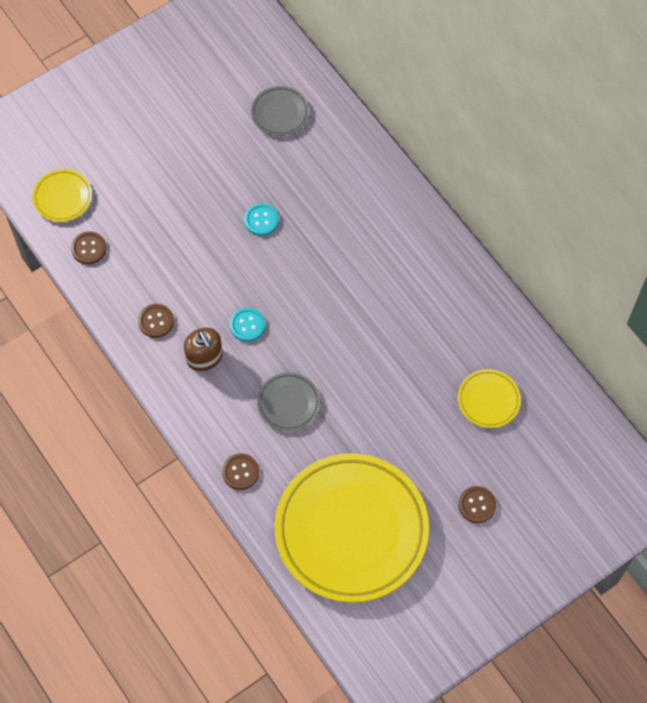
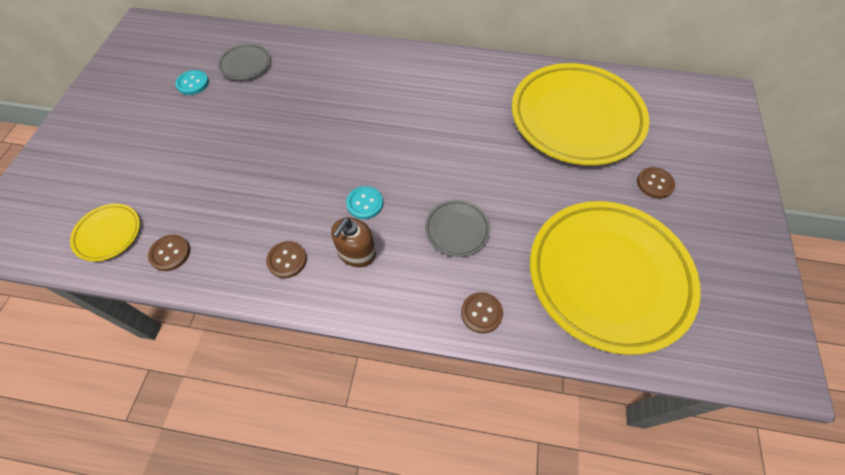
camera: 45 degrees left, 5 degrees down
brown soap dispenser [184,328,223,371] -> brown soap dispenser turned 105 degrees clockwise [331,217,376,267]
turquoise button [244,203,279,236] -> turquoise button moved to [175,70,209,95]
yellow plate [458,369,521,428] -> yellow plate [512,63,649,165], size x2.36

